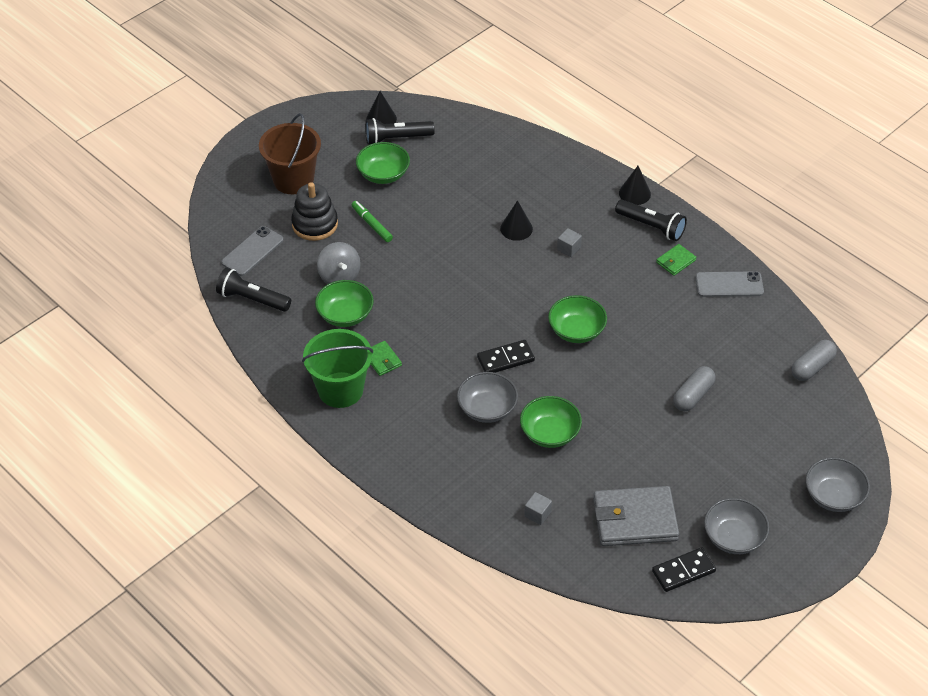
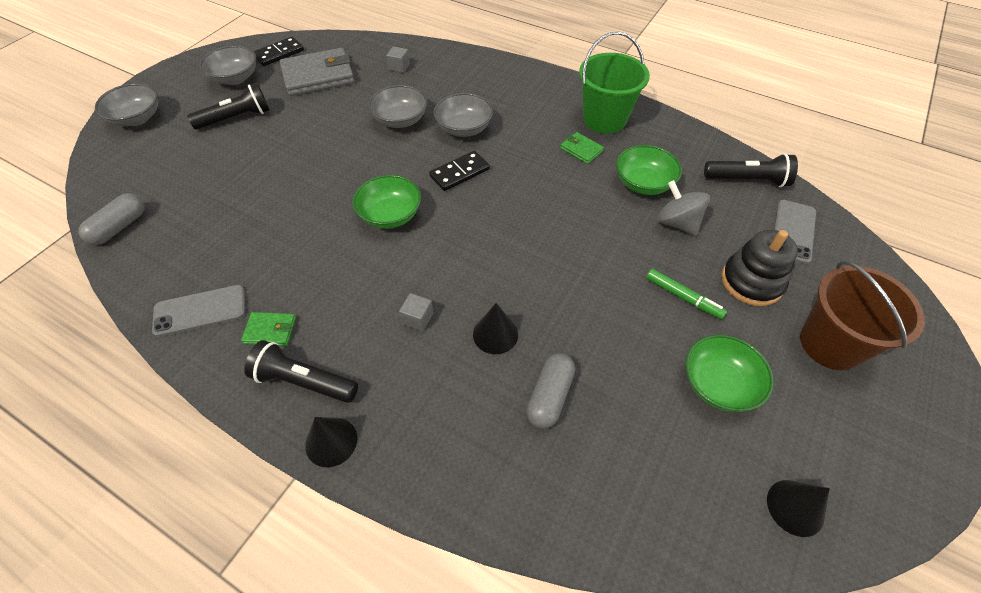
camera: 165 degrees right, 5 degrees up
black flashlight [365,118,435,145] -> black flashlight moved to [187,83,270,129]
green bowl [520,396,582,448] -> grey bowl [368,85,427,128]
green wallet [656,244,696,276] -> green wallet turned 60 degrees clockwise [241,312,296,346]
grey capsule [673,366,716,411] -> grey capsule moved to [527,353,575,429]

